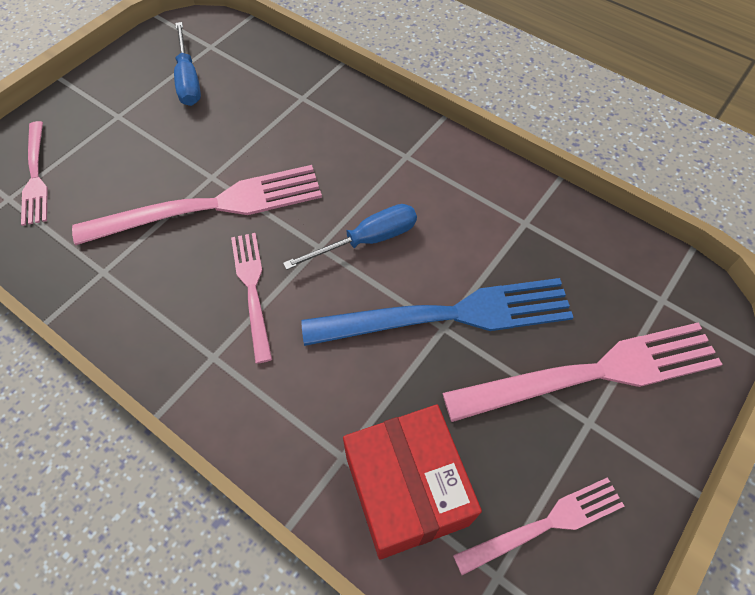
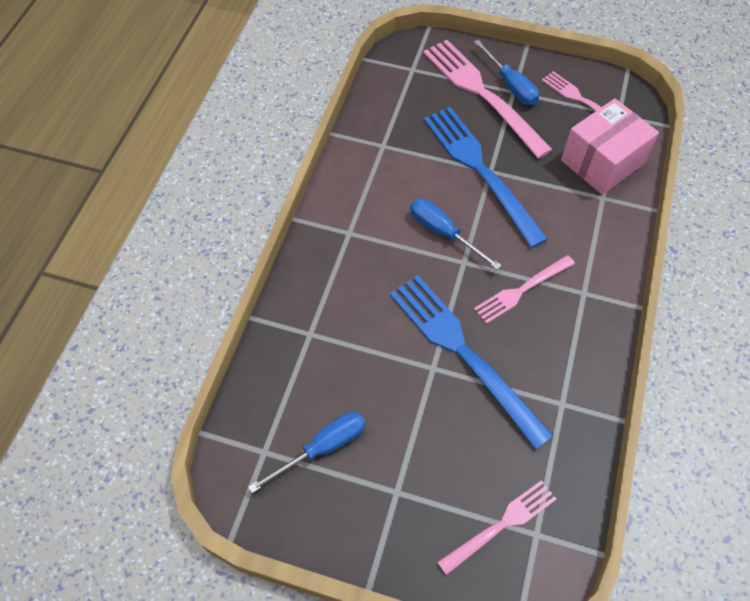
camera: 110 degrees left, 0 degrees up
pink fork [72,165,322,245] -> blue fork [390,275,554,450]
red box [343,405,482,560] -> pink box [561,98,659,195]
none -> blue screwdriver [474,40,539,105]

